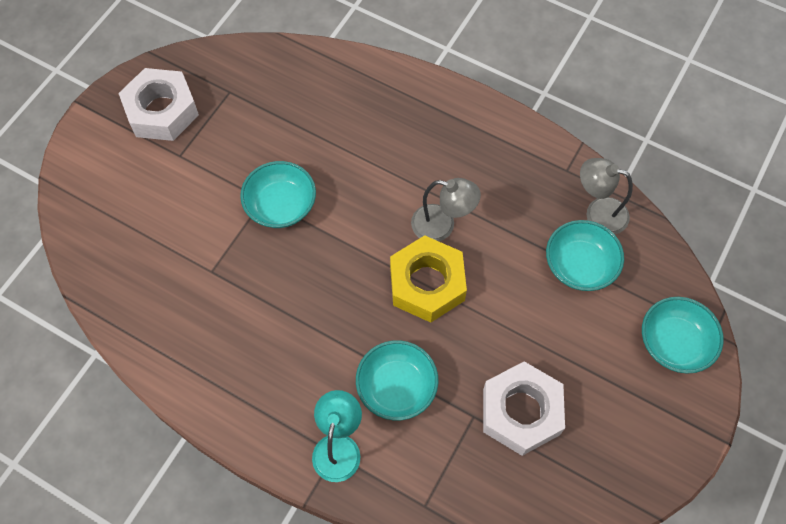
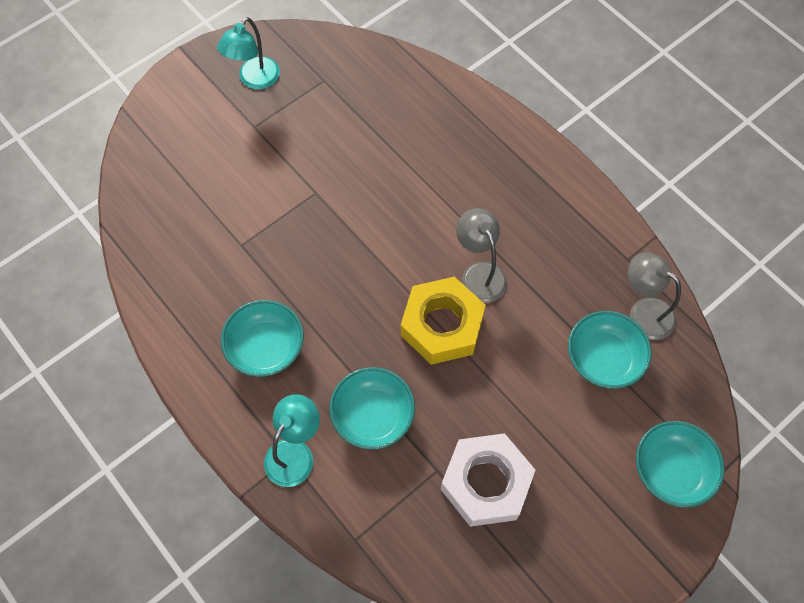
camera: 20 degrees right, 0 degrees up
white nut [118,68,199,141] -> turquoise lamp [217,17,280,89]
turquoise bowl [240,161,316,228] -> turquoise bowl moved to [221,300,304,377]
grey lamp [411,178,481,241] -> grey lamp turned 150 degrees counterclockwise [456,208,507,303]

